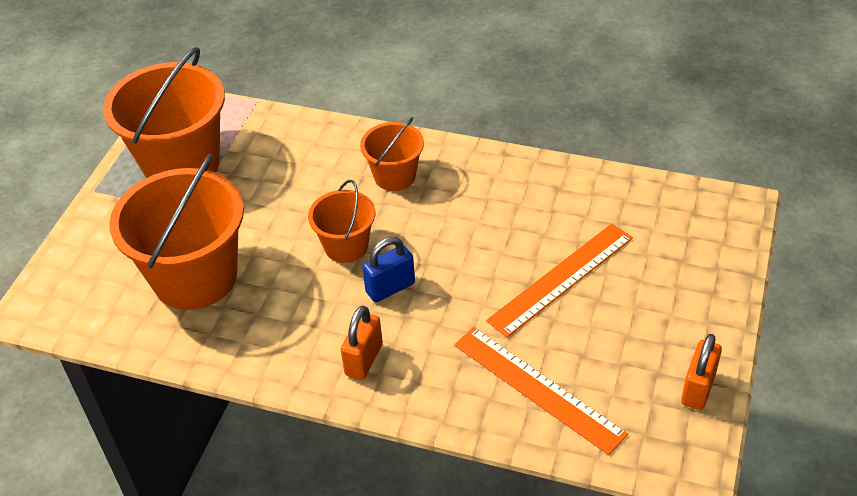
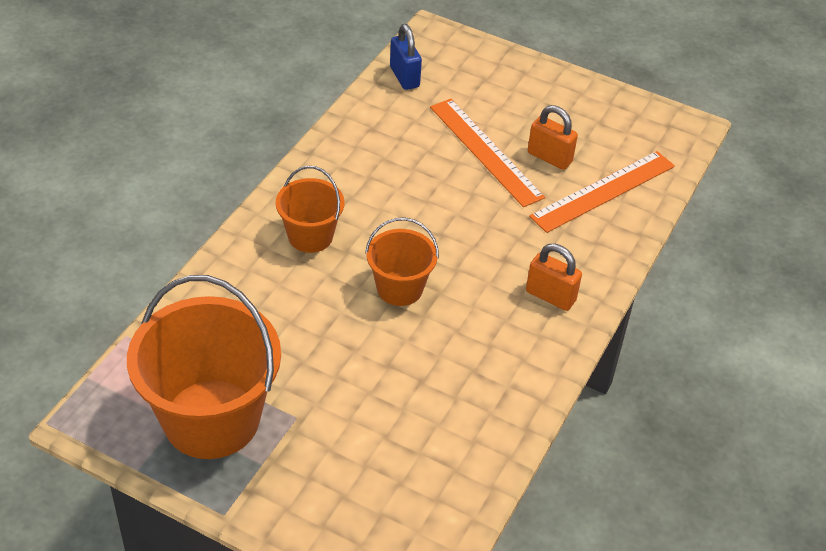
camera: 85 degrees left, 0 degrees up
orange bucket [109,154,244,310] -> none
blue padlock [362,237,415,302] -> blue padlock moved to [390,24,422,90]
orange padlock [681,334,722,410] -> orange padlock moved to [528,105,578,170]

